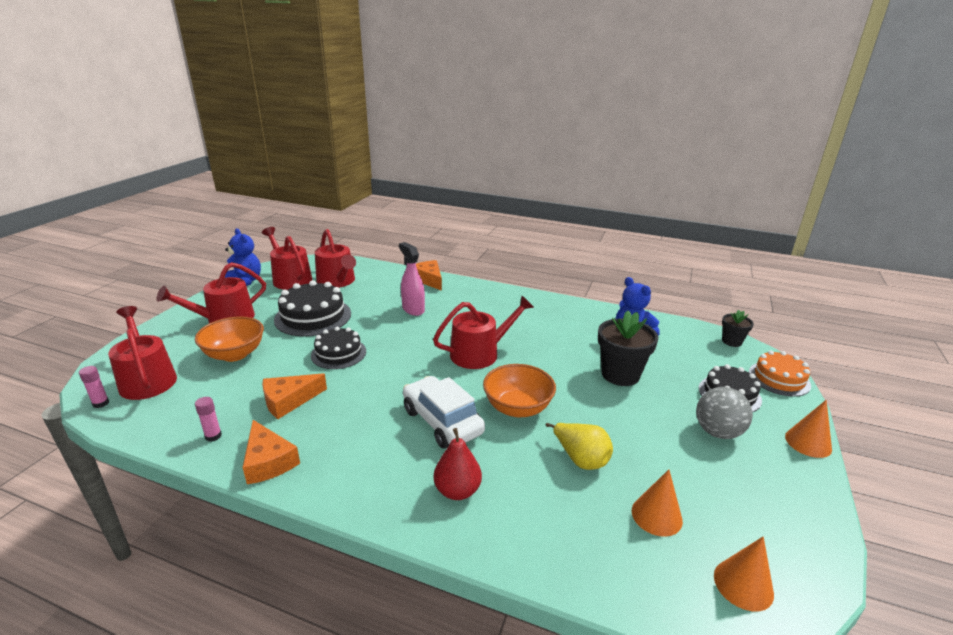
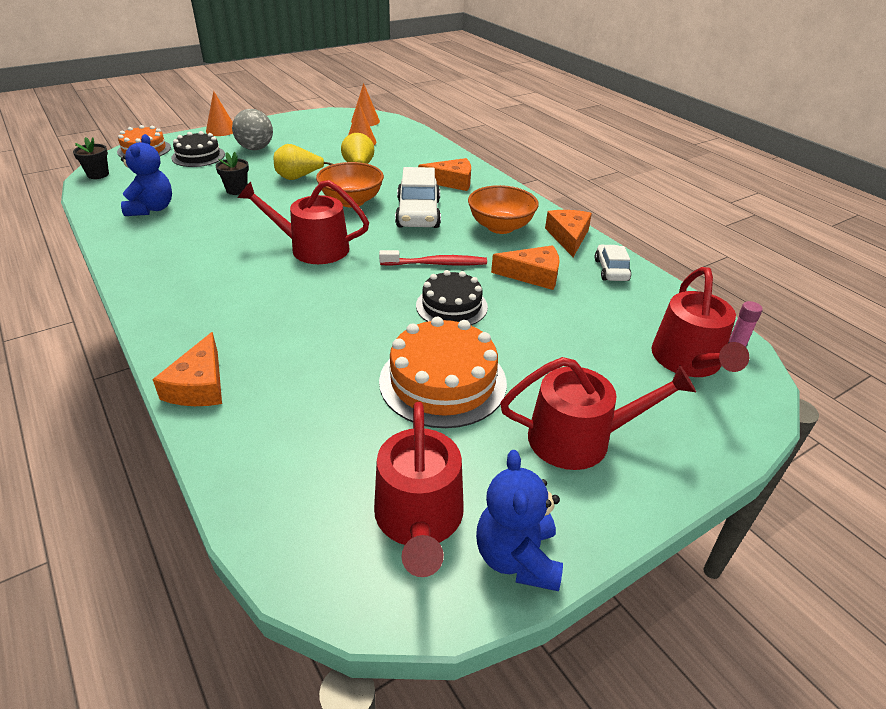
camera: 145 degrees left, 10 degrees up
orange bowl [195,316,264,362] -> orange bowl moved to [468,185,539,234]
pink glue stick [195,397,222,442] -> white car [595,245,631,281]
black cake [274,280,351,337] -> orange cake [379,317,507,428]
red watering can [315,229,356,288] -> none
pink spray bottle [399,242,425,316] -> none
red pear [434,428,482,500] -> orange cheese [418,158,471,191]
black flower pot [598,311,658,386] -> black flower pot [216,152,249,195], size x0.55
none -> yellow pear [274,144,333,180]
none -> red toothbrush [379,250,487,266]

